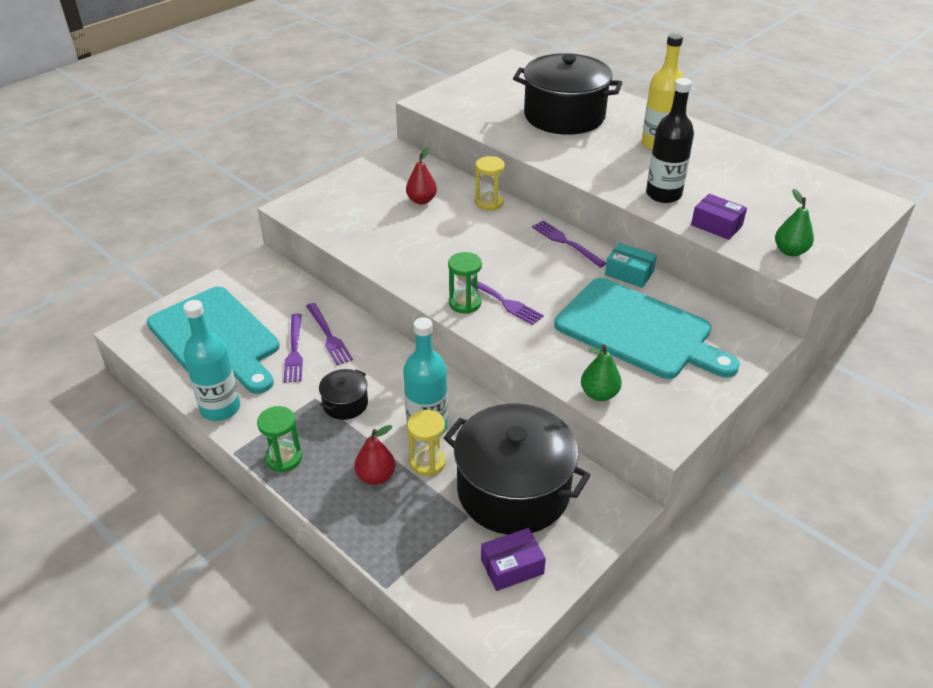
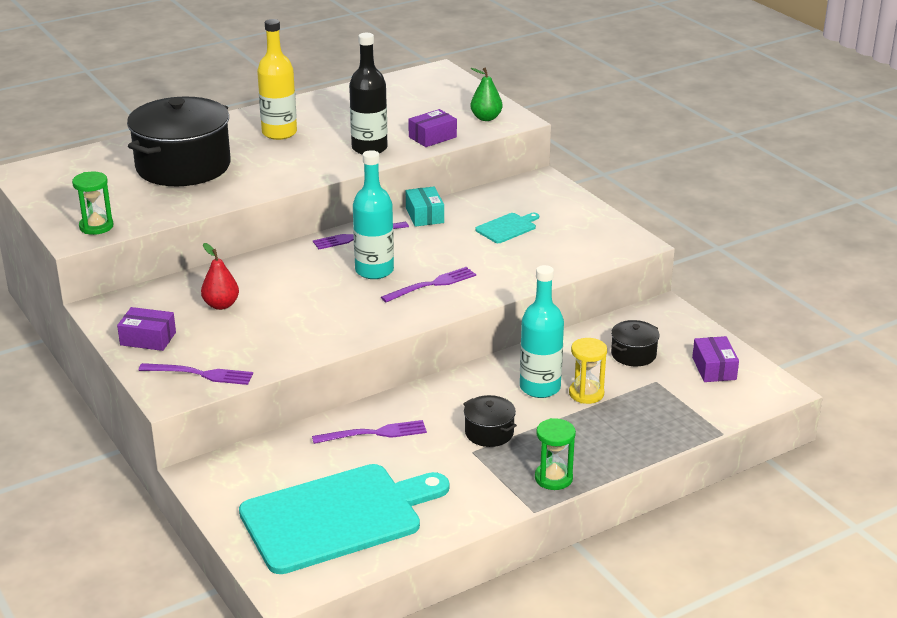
camera: 75 degrees left, 10 degrees down
turquoise bottle [183,300,240,421] -> turquoise bottle moved to [353,150,394,279]
purple fork [283,314,303,383] -> purple fork moved to [138,363,253,385]
red pear [355,425,395,485] -> none
black pot [444,403,591,535] -> black pot [611,320,660,366], size x0.44
green hourglass [448,252,482,314] -> green hourglass moved to [72,171,114,235]
yellow hourglass [475,156,505,210] -> none
turquoise cutting board [554,278,740,379] -> turquoise cutting board [475,213,539,243], size x0.42
green pear [581,344,622,401] -> none
turquoise box [605,243,657,288] -> turquoise box turned 60 degrees counterclockwise [406,187,444,227]
none -> purple box [117,307,176,351]

